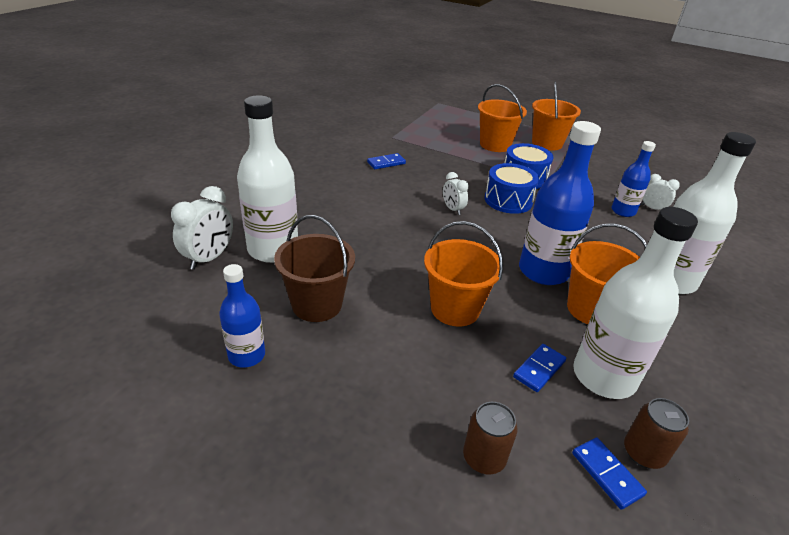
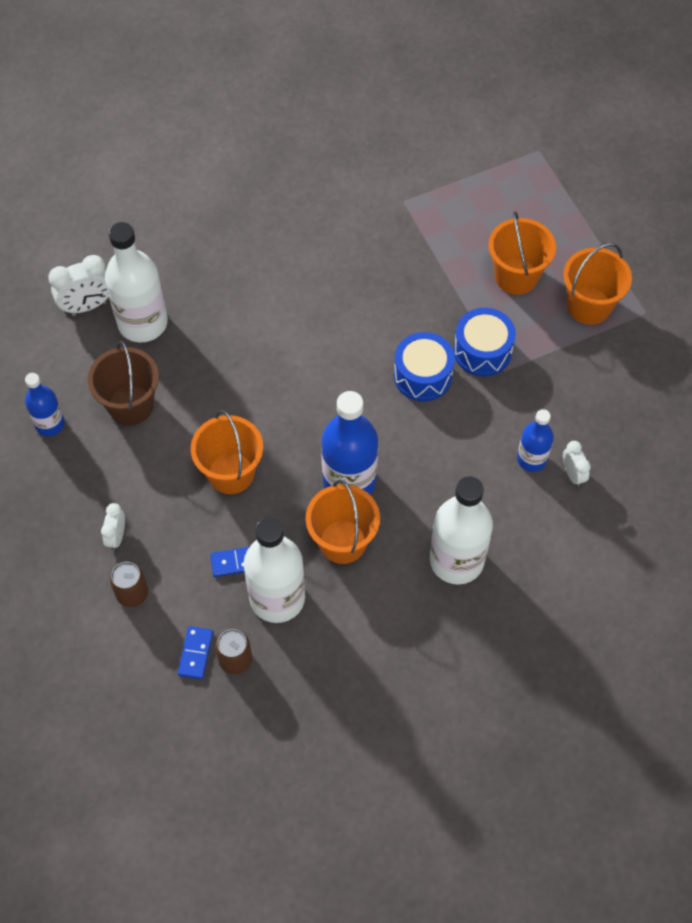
camera: 40 degrees right, 25 degrees up
blue domino [367,153,406,169] -> none
white clock [443,172,469,215] -> white clock moved to [101,503,125,550]

